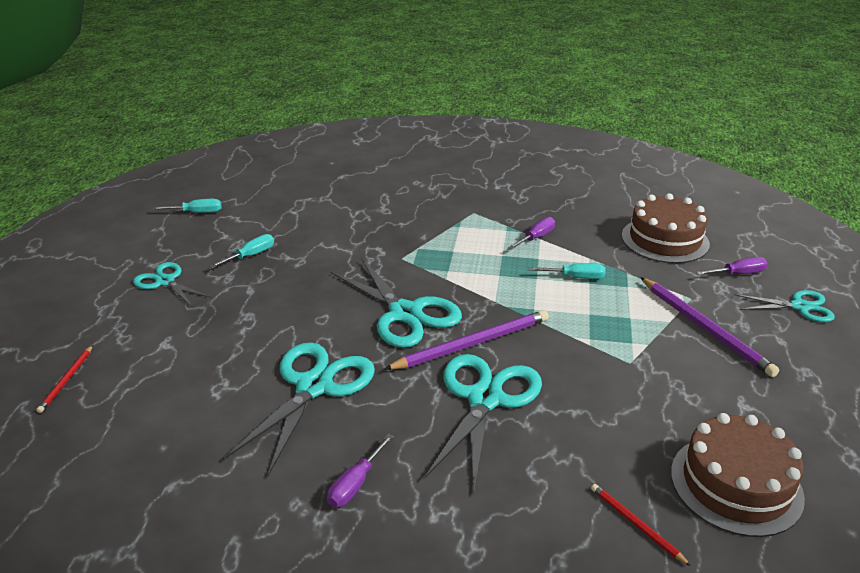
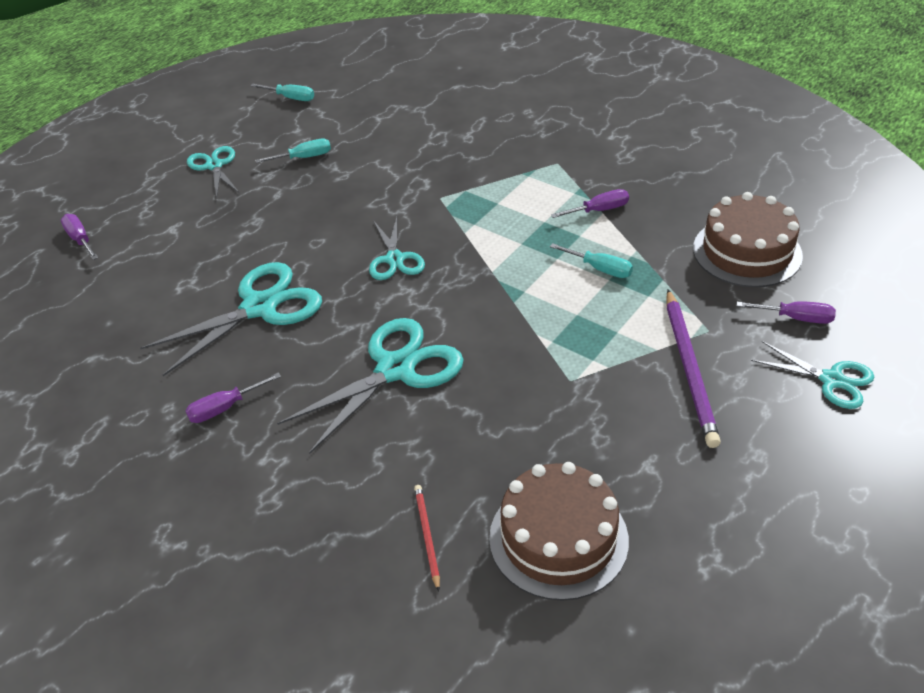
camera: 30 degrees right, 10 degrees up
red pencil [36,345,93,413] -> purple screwdriver [61,214,98,260]
turquoise scissors [330,257,462,348] -> turquoise scissors [369,217,425,280], size x0.59
purple pencil [384,310,549,370] -> none

